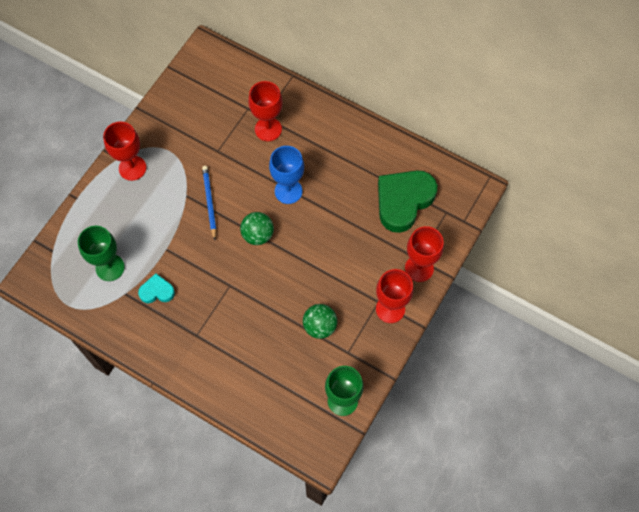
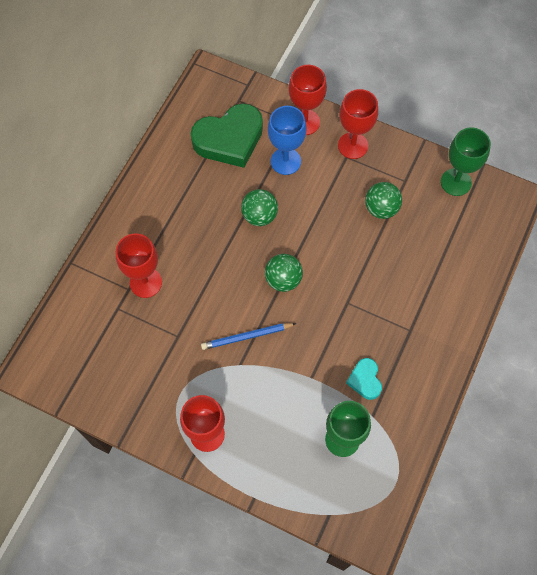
camera: 95 degrees left, 0 degrees up
blue goblet [269,146,304,204] -> blue goblet moved to [268,106,306,175]
green heart [378,170,437,233] -> green heart turned 60 degrees counterclockwise [191,104,263,168]
none -> green ball [241,189,278,226]

